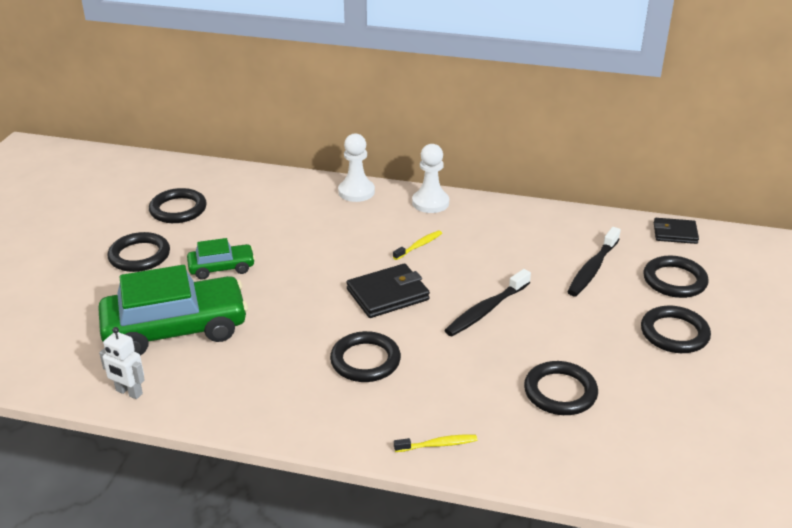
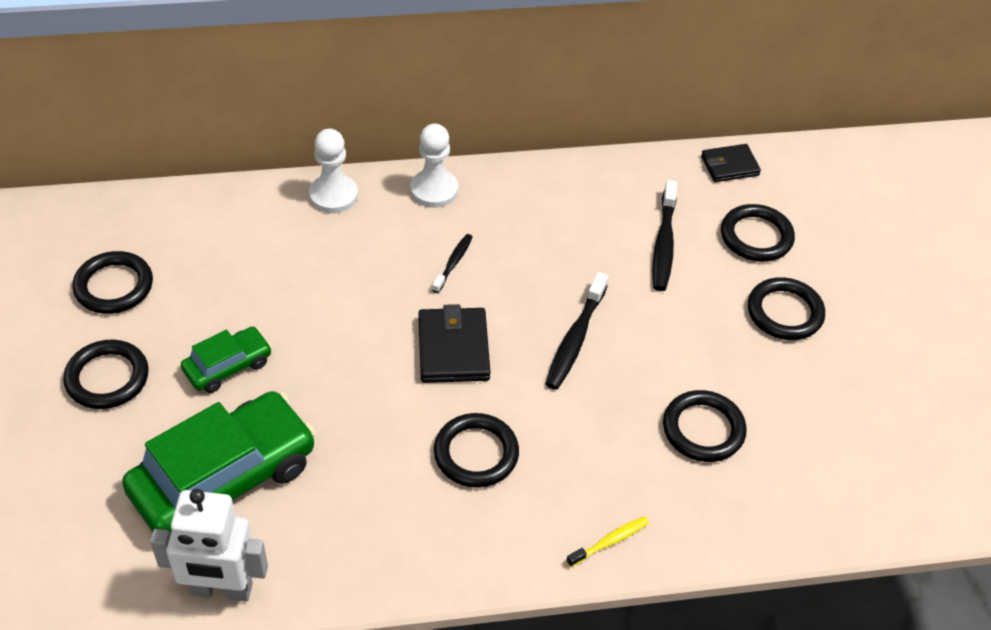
camera: 25 degrees left, 15 degrees up
white robot [99,327,145,399] -> white robot [150,489,268,602], size x1.74
black wallet [346,264,430,318] -> black wallet turned 45 degrees counterclockwise [418,304,490,383]
yellow toothbrush [393,230,442,260] -> black toothbrush [432,234,473,293]

